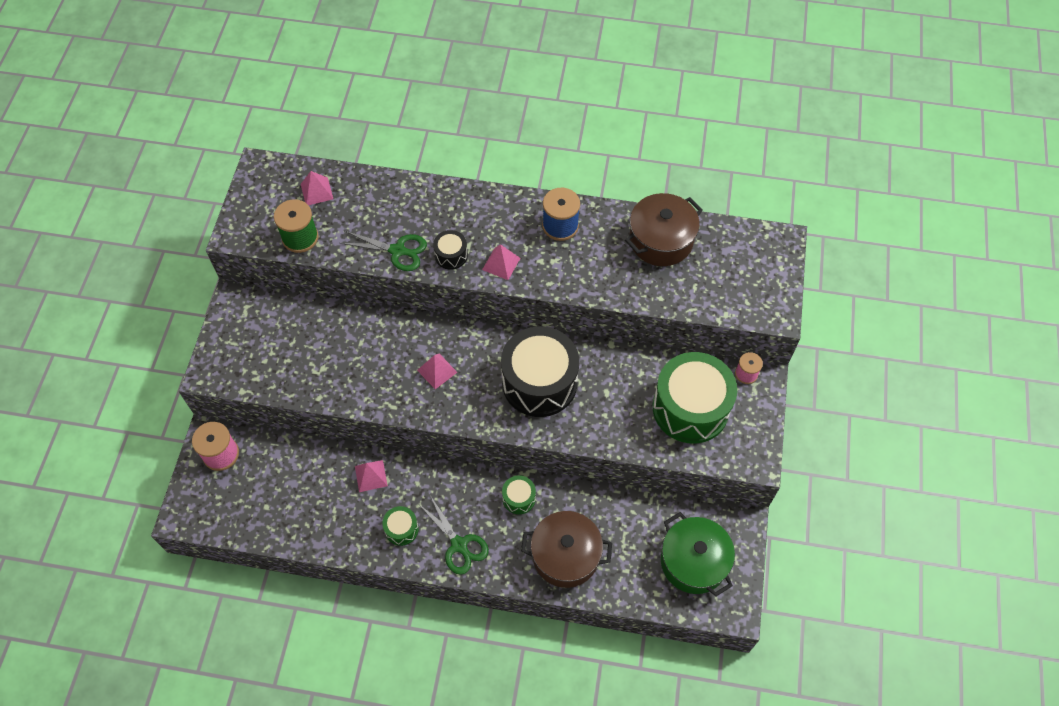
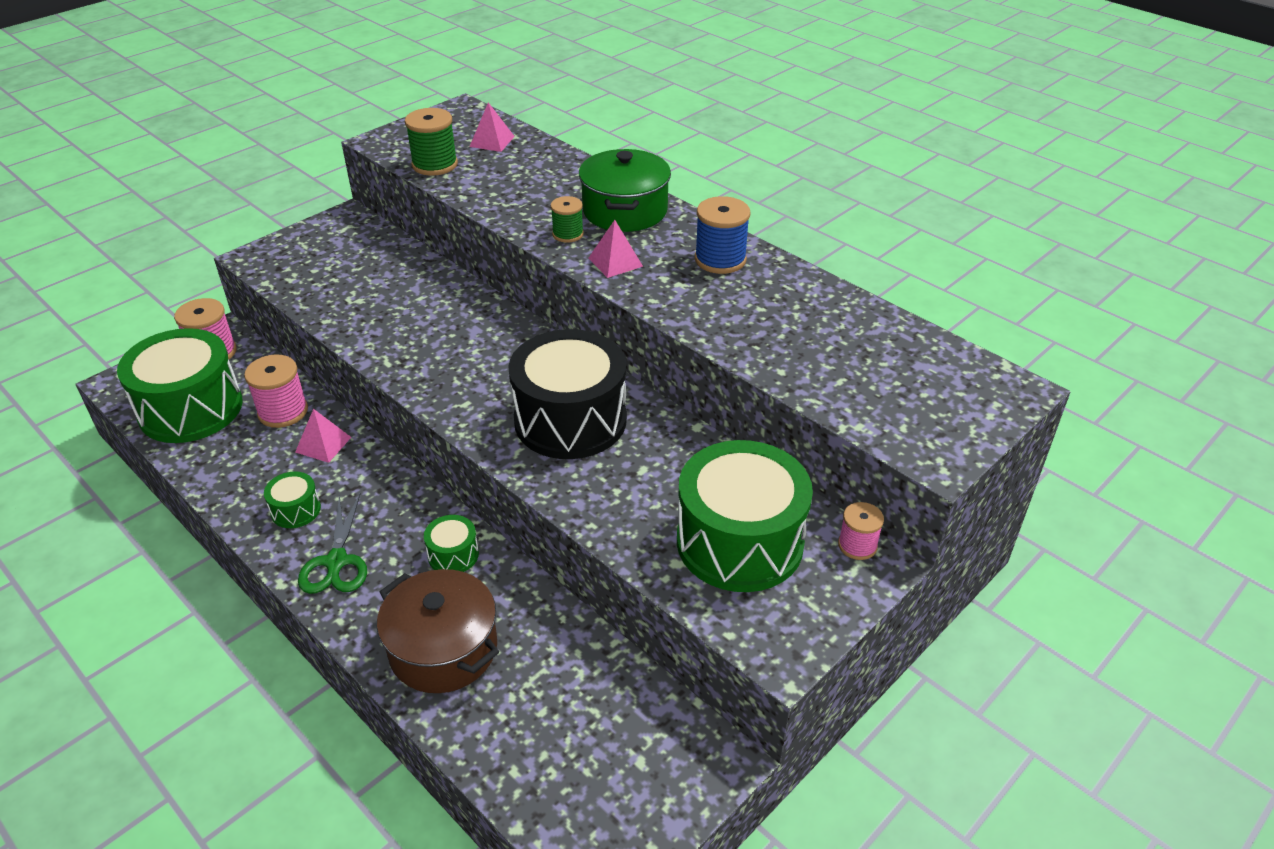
camera: 35 degrees right, 20 degrees down
green scissors [340,231,427,271] -> none
pink pyramid [417,354,457,389] -> none
black drum [433,230,468,270] -> green spool [551,196,584,243]
brown pot [625,193,703,266] -> none
green pot [661,512,735,596] -> green pot moved to [579,149,671,232]
none -> green drum [117,328,243,443]
none -> pink spool [244,354,308,428]

